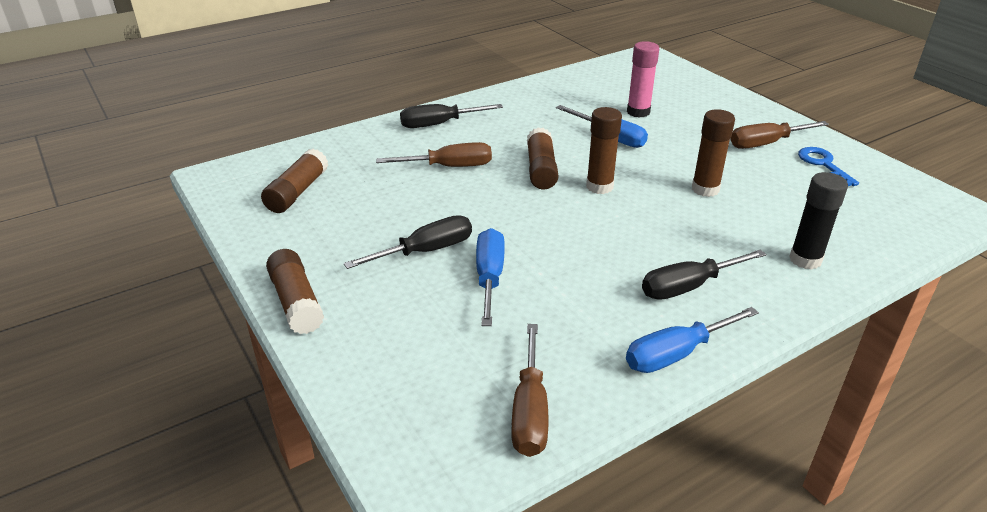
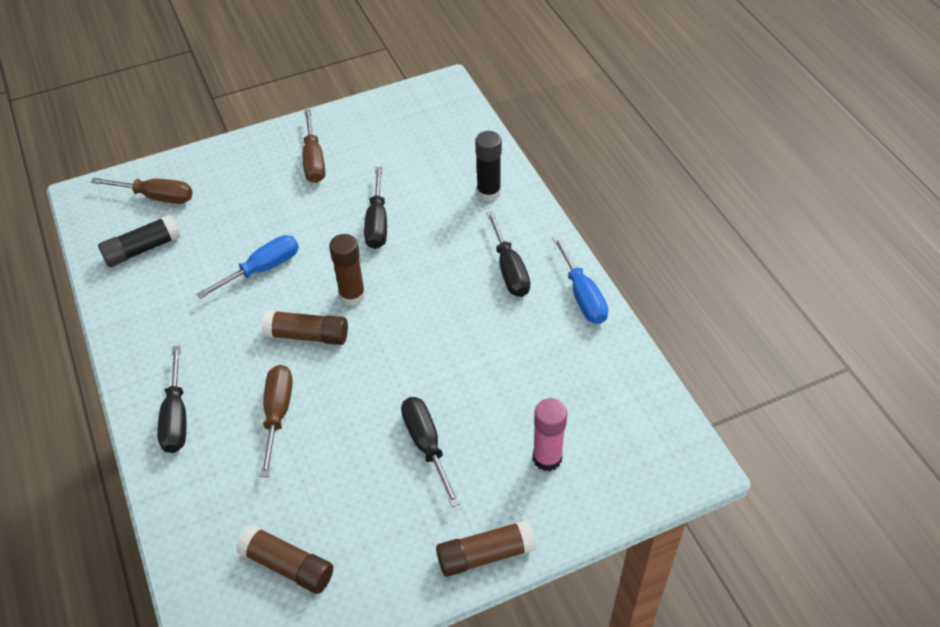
camera: 80 degrees left, 15 degrees up
blue screwdriver [476,228,505,326] -> none
brown screwdriver [511,324,548,457] -> brown screwdriver moved to [91,177,193,204]
pink glue stick [627,41,659,117] -> pink glue stick moved to [533,398,567,471]
brown glue stick [692,109,735,197] -> black screwdriver [364,167,387,249]
blue key [798,147,859,186] -> none
none -> black glue stick [98,215,181,267]

